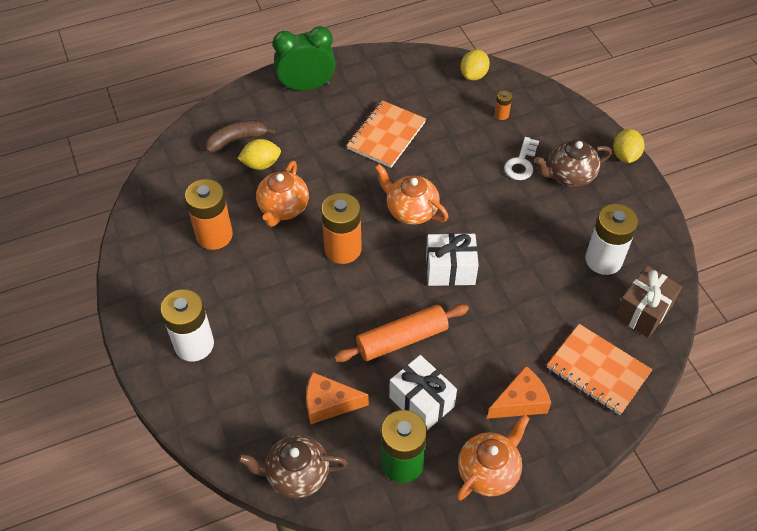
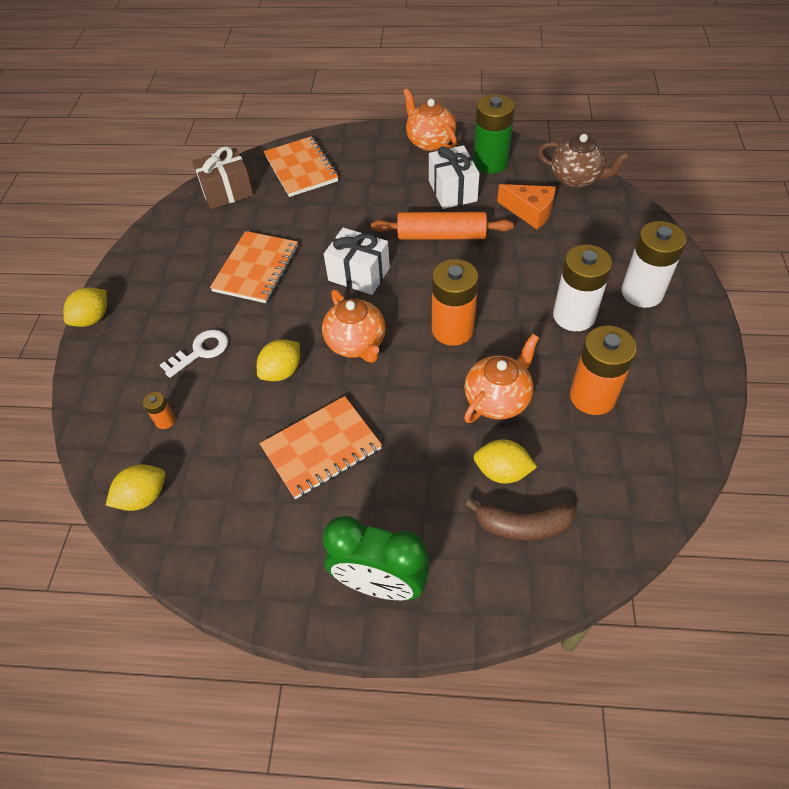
camera: 150 degrees left, 0 degrees up
orange teapot [457,415,530,500] -> orange teapot turned 75 degrees clockwise [403,88,457,151]
orange cheese [487,366,551,419] -> none
brown teapot [534,140,612,187] -> none
white battery [585,204,638,275] -> white battery moved to [553,244,612,331]
none -> orange notebook [210,231,298,303]
none -> yellow lemon [257,340,300,381]

